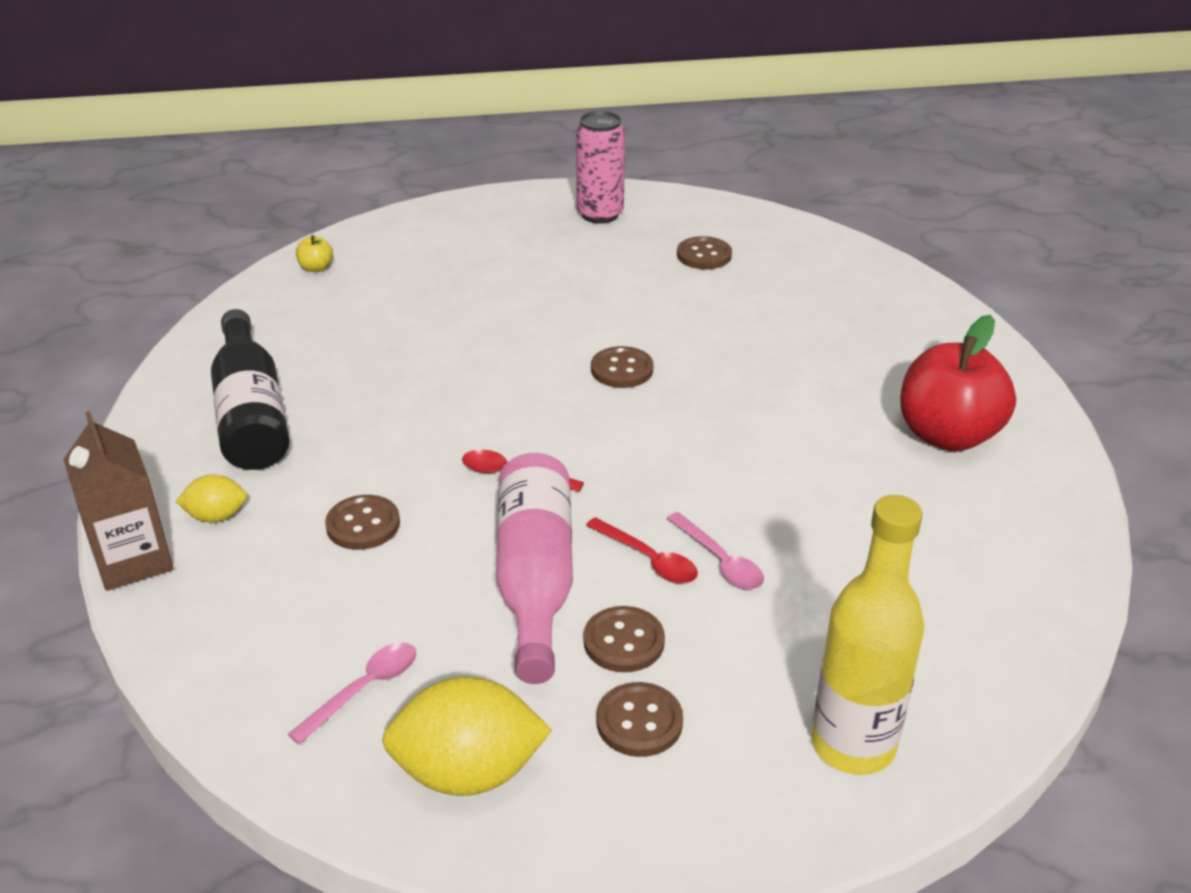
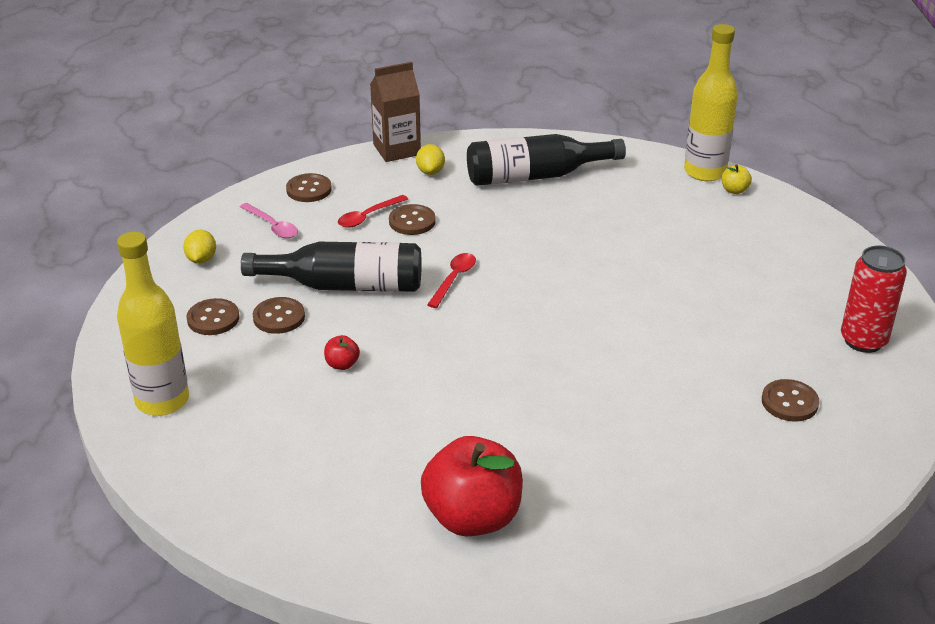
camera: 95 degrees right, 0 degrees up
yellow lemon [382,676,552,796] -> yellow lemon [183,230,216,264], size x0.52
pink bottle [496,453,573,684] -> black bottle [241,242,421,292]
pink can [576,111,625,224] -> red can [841,245,907,353]
red spoon [586,517,698,584] -> red spoon moved to [338,195,408,228]
brown button [591,346,653,388] -> brown button moved to [286,173,332,202]
pink spoon [667,512,764,590] -> red apple [324,335,360,370]
none -> yellow bottle [684,24,738,181]

